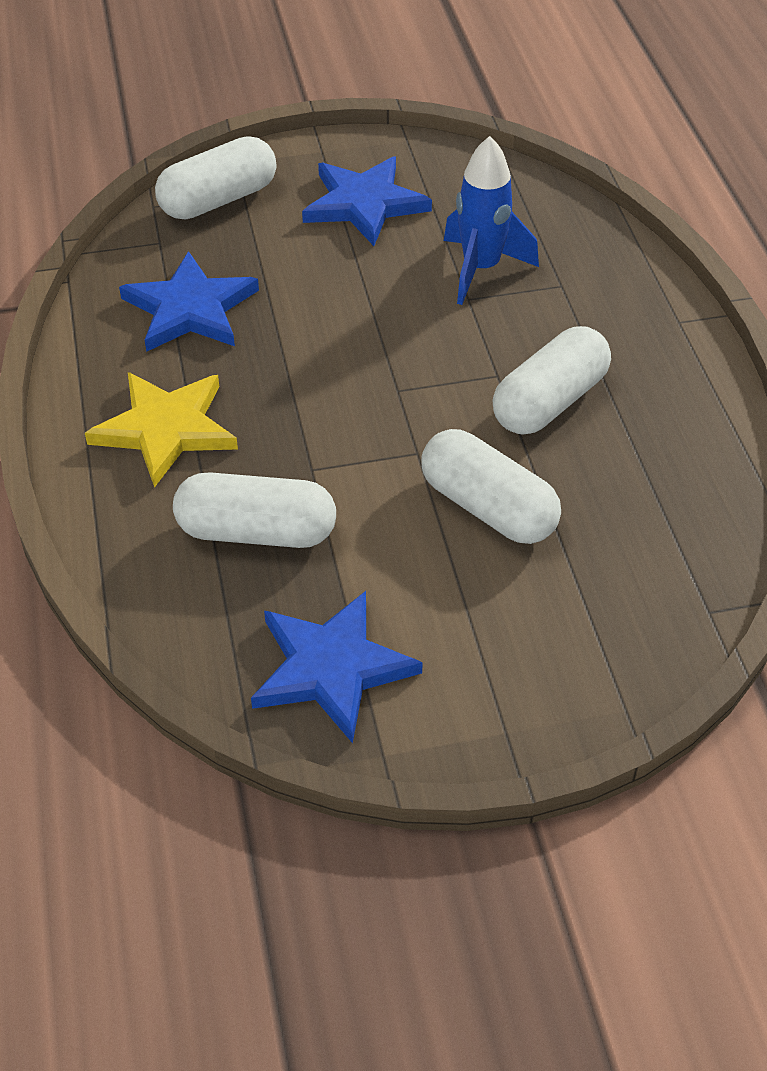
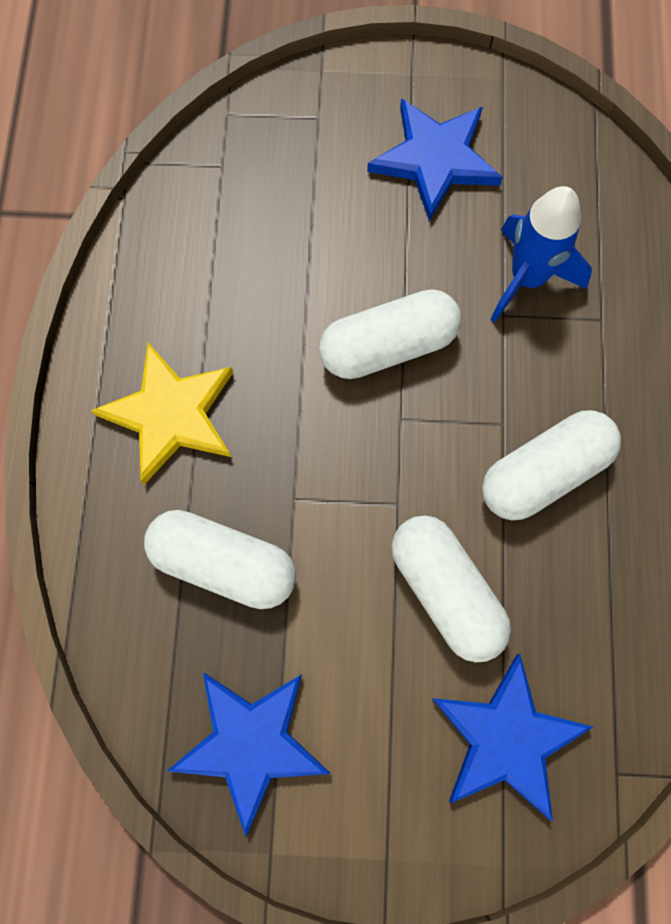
camera: 15 degrees right, 25 degrees up
blue star [119,251,259,352] -> blue star moved to [432,654,593,822]
white capsule [155,136,276,220] -> white capsule moved to [319,289,461,379]

